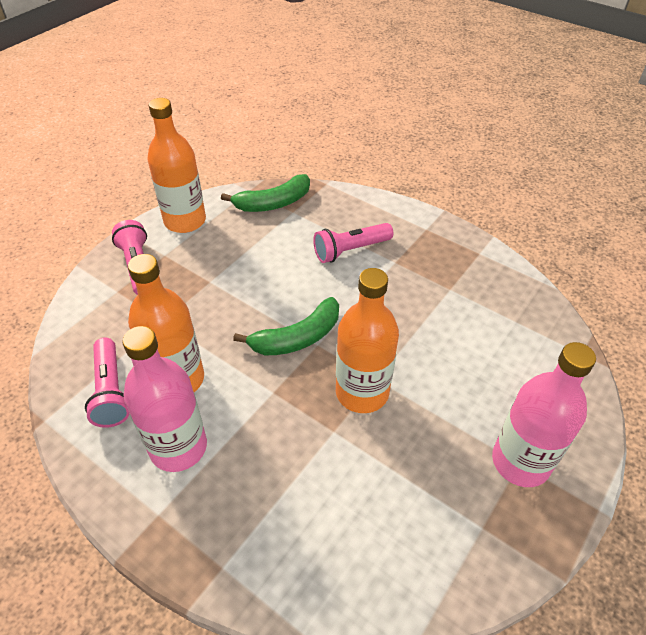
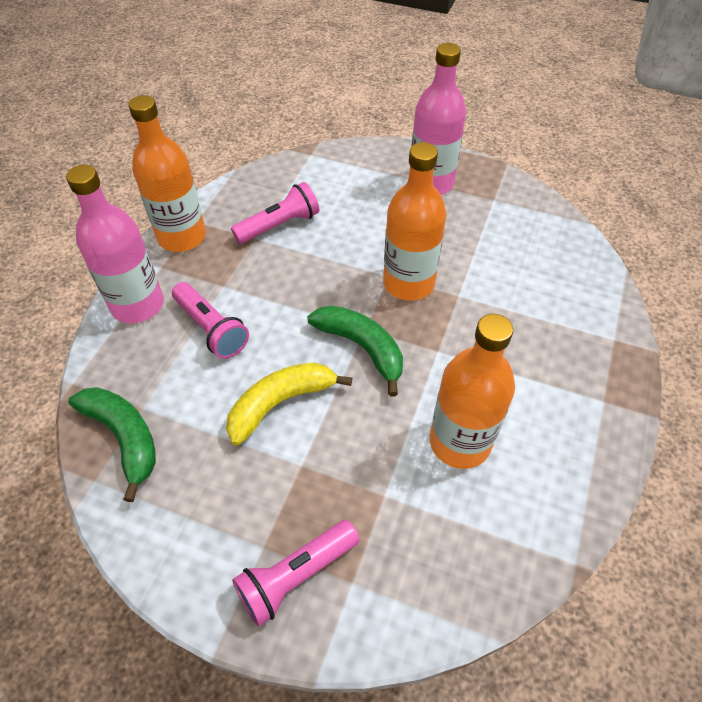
camera: 105 degrees left, 5 degrees up
pink flashlight [85,337,130,428] -> pink flashlight moved to [231,182,319,244]
pink bottle [122,326,207,472] -> pink bottle moved to [66,165,164,324]
orange bottle [147,98,206,233] -> orange bottle moved to [128,95,206,252]
none -> yellow banana [226,362,352,445]

